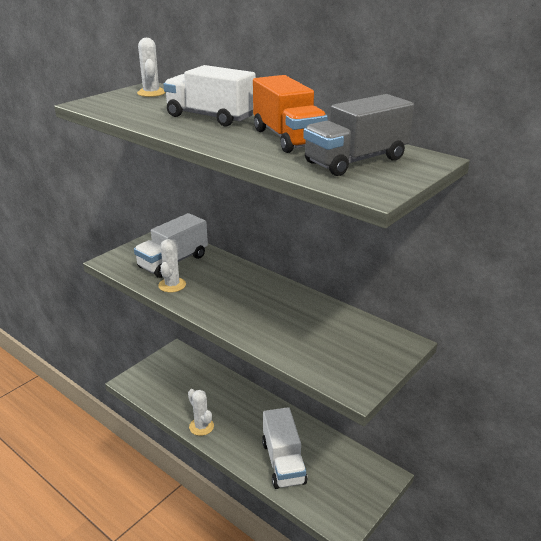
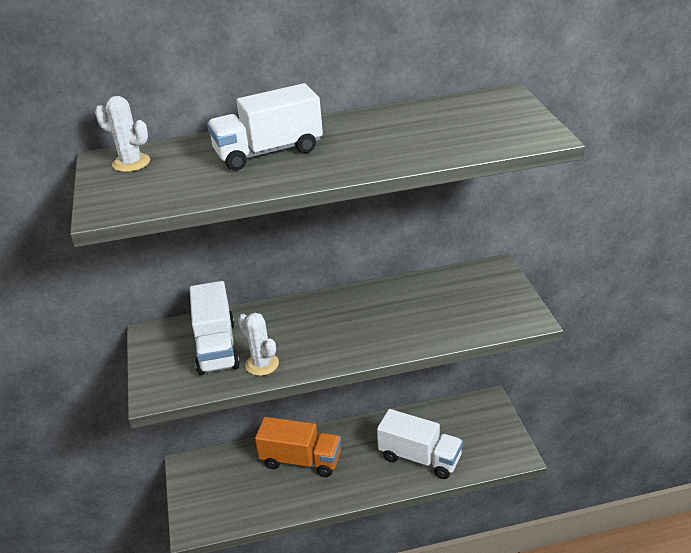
camera: 50 degrees left, 5 degrees up
white cactus [188,389,214,436] -> none
orange truck [253,75,328,153] -> orange truck moved to [255,417,341,477]
grey truck [303,94,414,176] -> none

